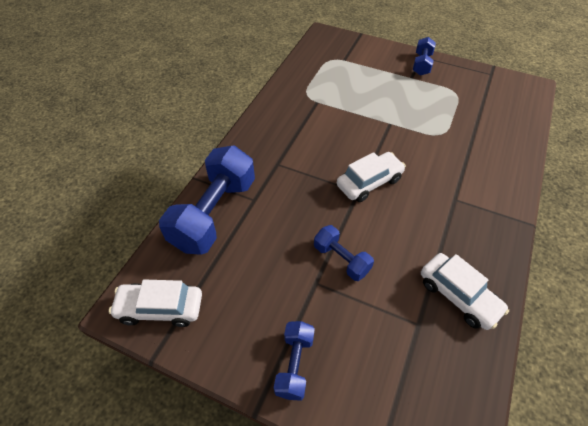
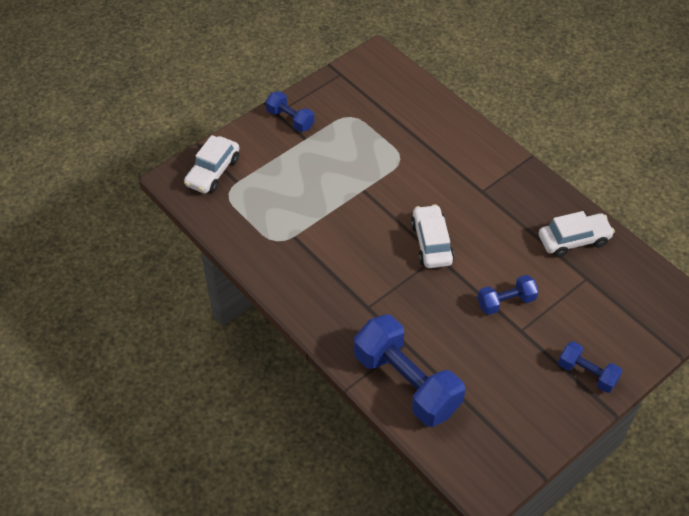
camera: 65 degrees left, 0 degrees up
white car [109,280,202,327] -> white car moved to [184,135,239,193]

